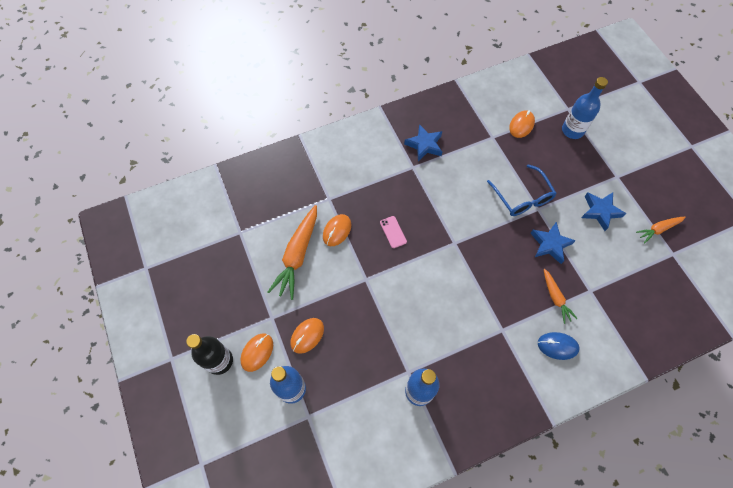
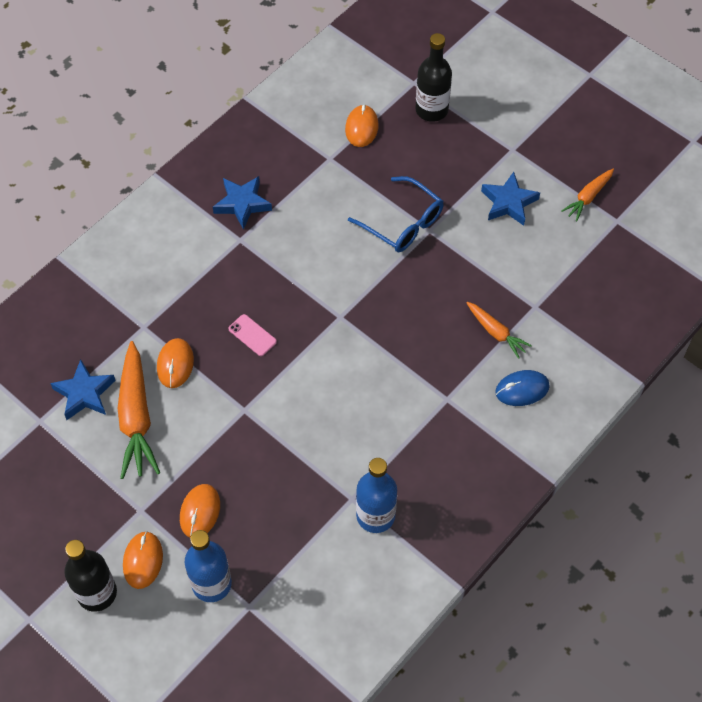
camera: 25 degrees left, 5 degrees down
blue star [531,222,576,264] -> blue star moved to [50,359,116,420]
blue bottle [562,77,608,139] -> black bottle [415,33,452,122]

